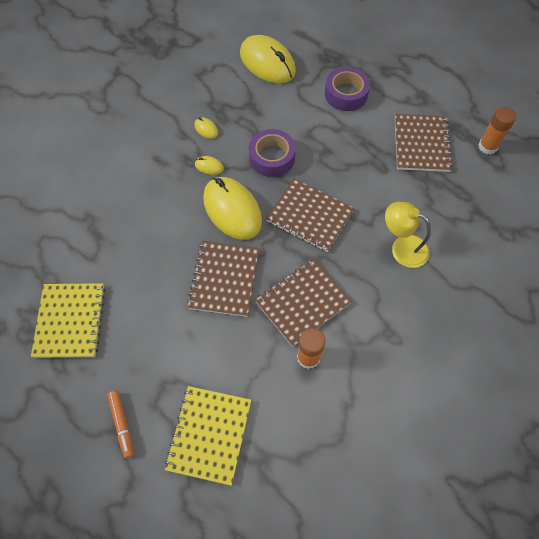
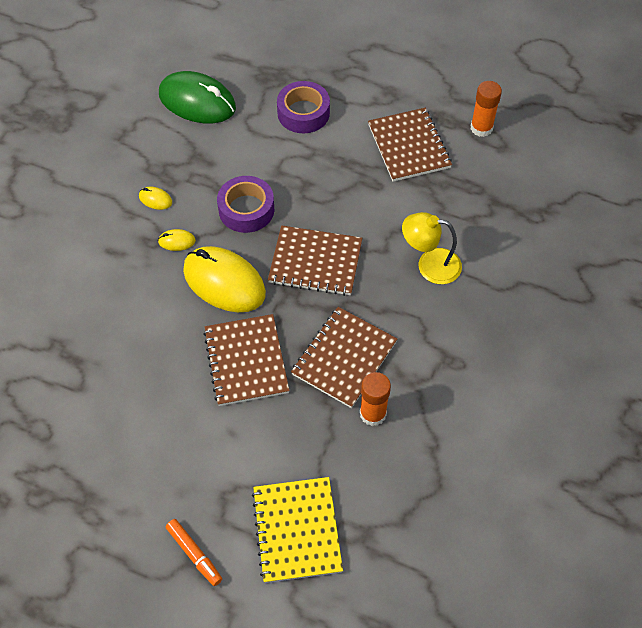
camera: 20 degrees left, 5 degrees down
yellow notebook [31,283,105,358] -> none
yellow mouse [240,35,296,83] -> green mouse [159,71,236,123]

